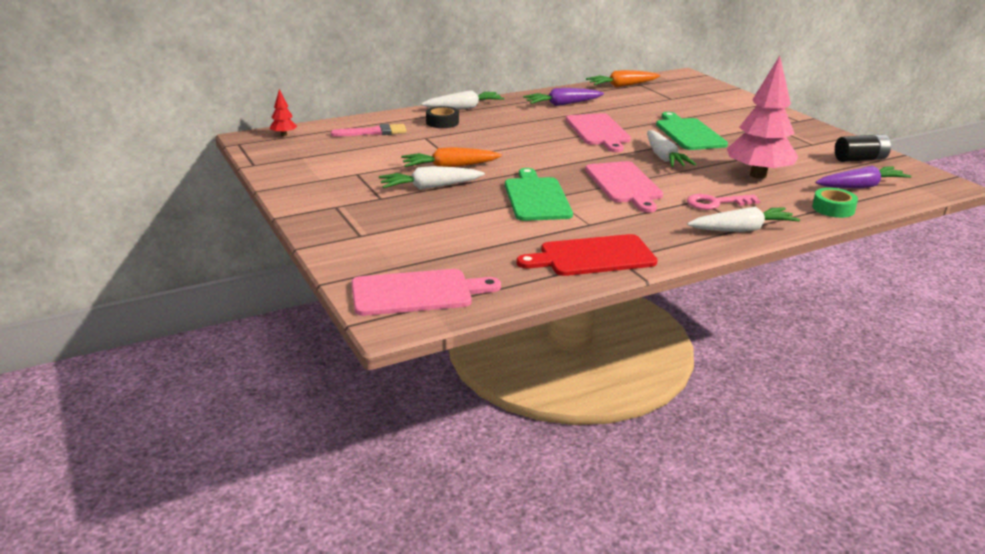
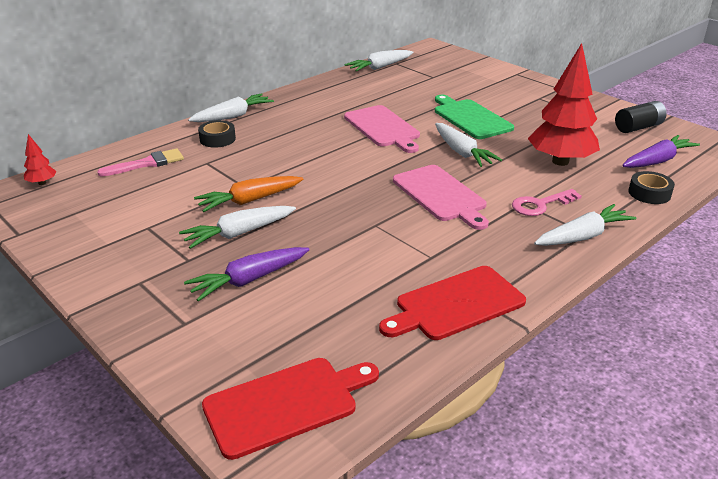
camera: 15 degrees left, 5 degrees up
pink cutting board [352,269,501,316] -> red cutting board [202,358,379,460]
green cutting board [505,168,573,221] -> none
purple carrot [523,88,604,106] -> purple carrot moved to [184,247,310,302]
orange carrot [586,70,660,87] -> white carrot [345,50,413,72]
pink tree [727,56,798,179] -> red tree [528,43,600,166]
green tape [812,188,858,218] -> black tape [629,171,675,204]

